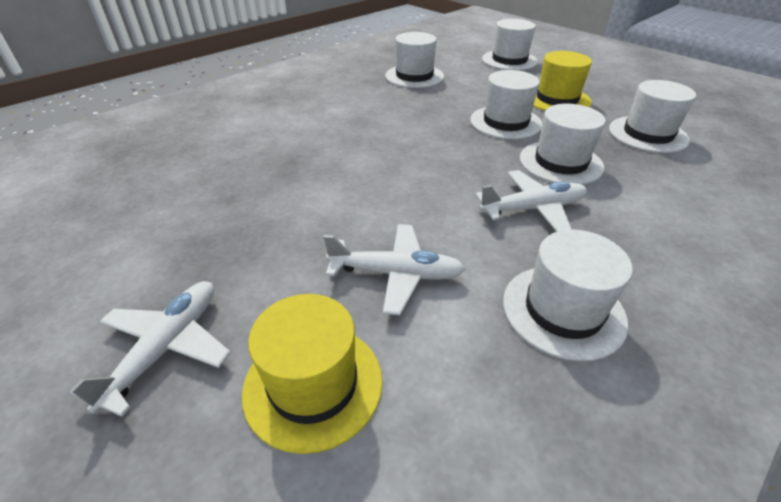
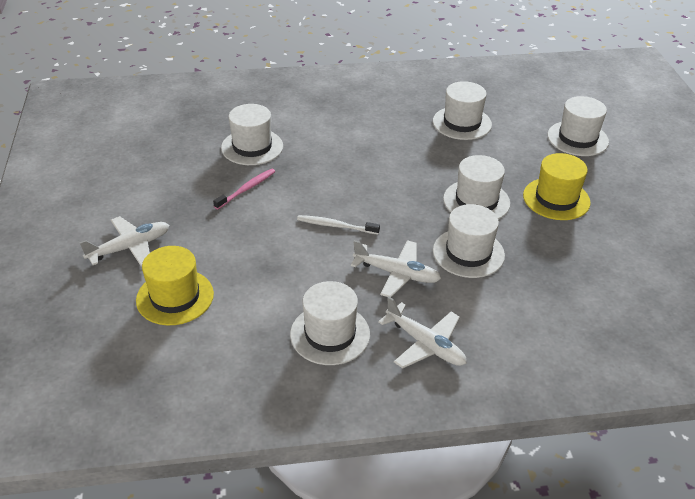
camera: 35 degrees right, 0 degrees up
white plane [324,224,465,315] -> white plane moved to [378,297,466,368]
white hat [609,80,696,153] -> white hat moved to [221,104,283,165]
none -> pink toothbrush [213,169,275,209]
none -> white toothbrush [297,215,380,235]

